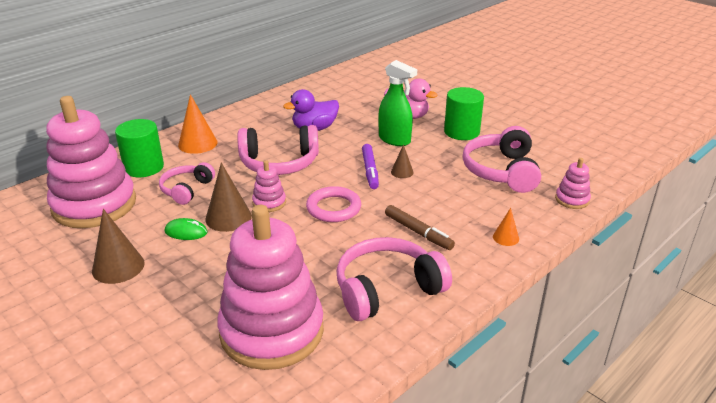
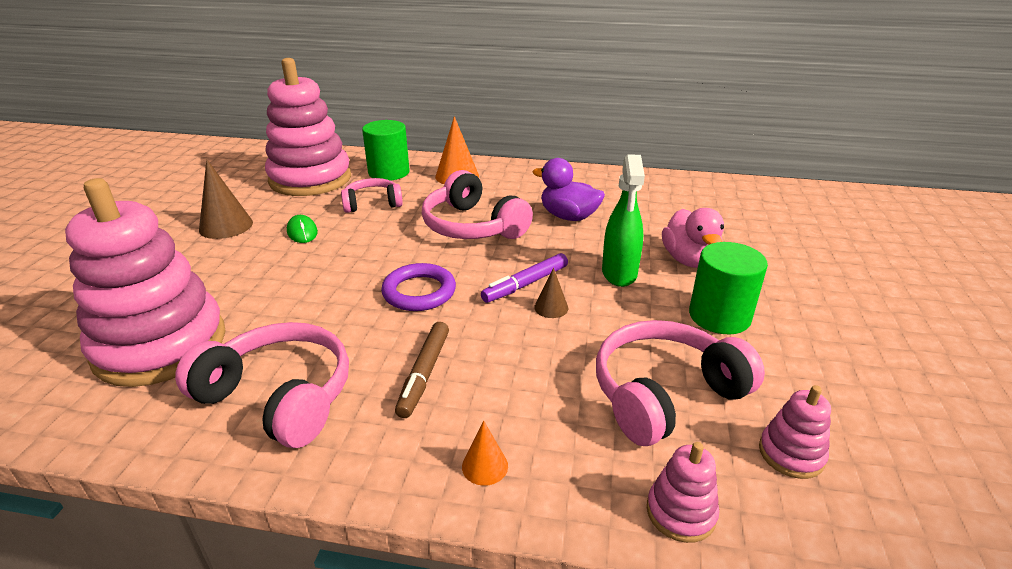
camera: 55 degrees right, 0 degrees up
brown cone [205,163,252,232] -> none
pink stacking toy [252,160,286,212] -> pink stacking toy moved to [759,385,831,479]
pink ring [306,186,361,222] -> purple ring [381,263,456,311]

